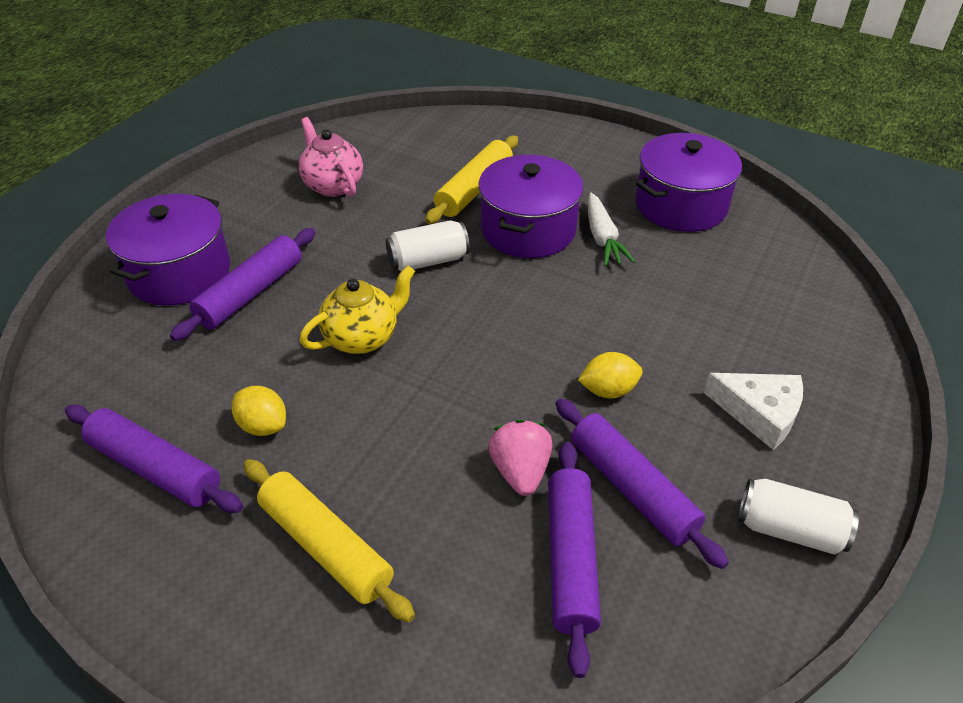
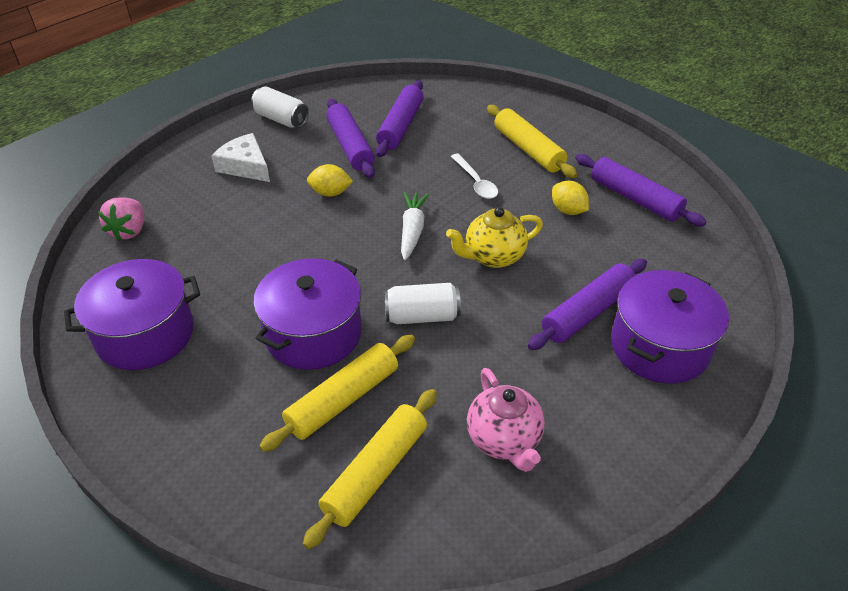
camera: 165 degrees left, 0 degrees up
pink strawberry [488,420,552,496] -> pink strawberry moved to [98,197,144,241]
white carrot [588,193,636,266] -> white carrot moved to [401,192,429,260]
none -> yellow rolling pin [303,389,437,549]
none -> white spoon [451,153,498,199]

